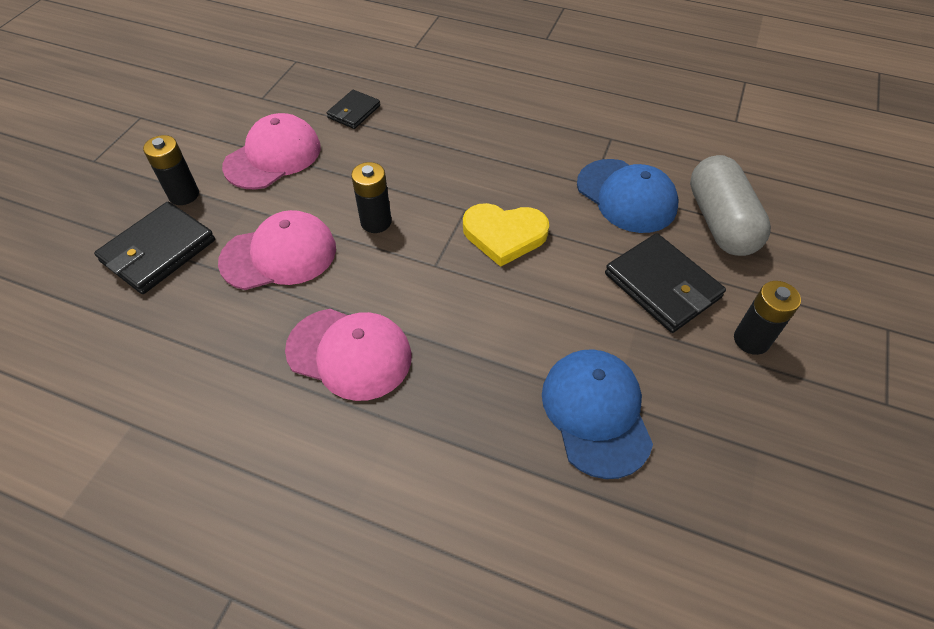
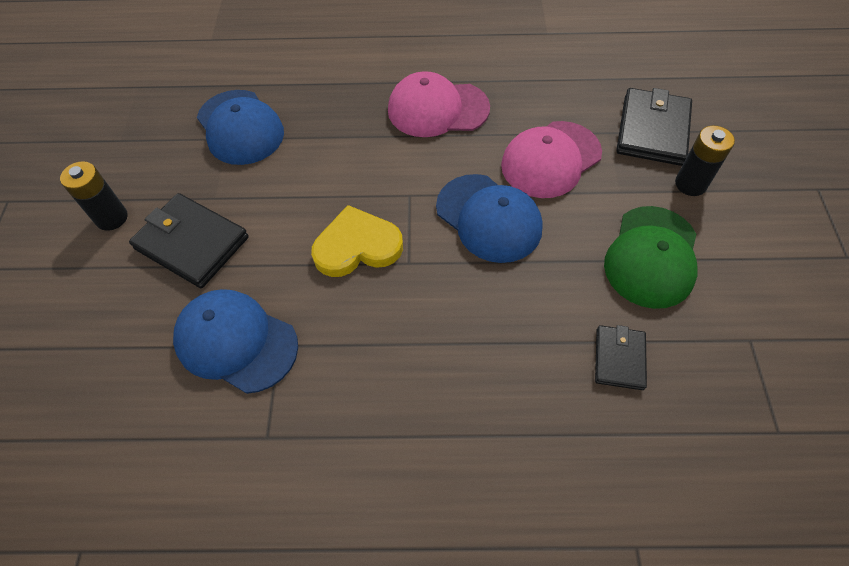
camera: 160 degrees right, 5 degrees up
pink cap [222,113,321,189] -> green cap [604,206,698,309]
black battery [351,162,392,233] -> blue cap [436,174,543,263]
grey capsule [690,155,771,256] -> none

